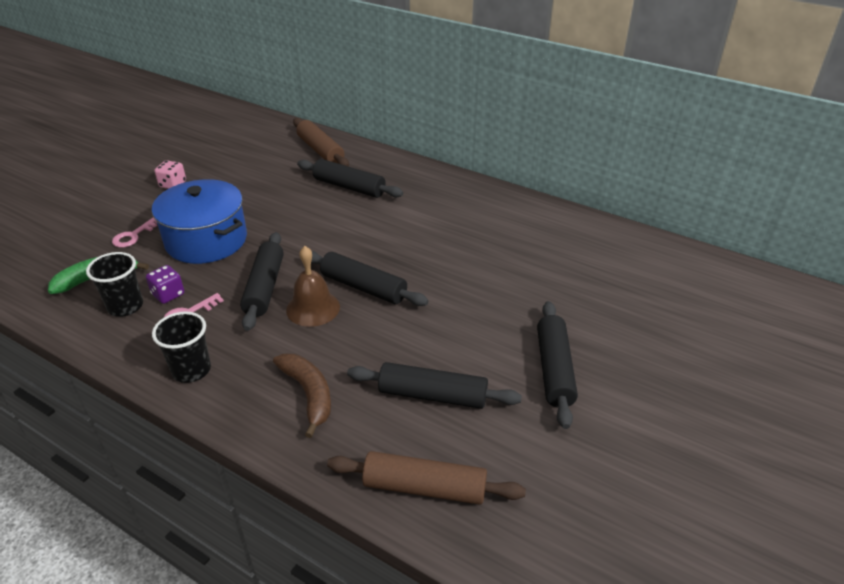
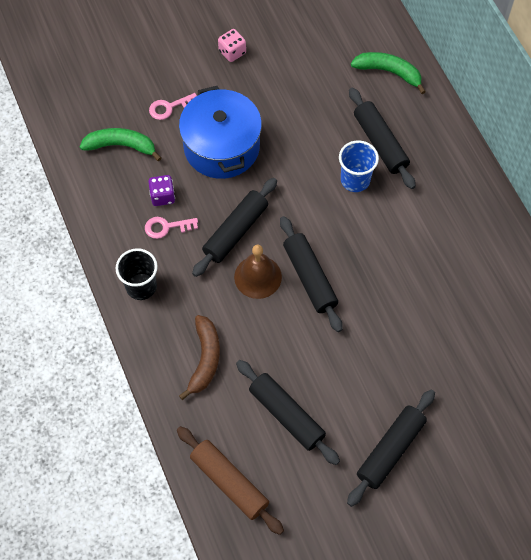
camera: 35 degrees right, 25 degrees up
black cup [86,252,143,317] -> none
brown rolling pin [293,118,349,167] -> green banana [351,52,426,94]
none -> blue cup [339,140,379,192]

